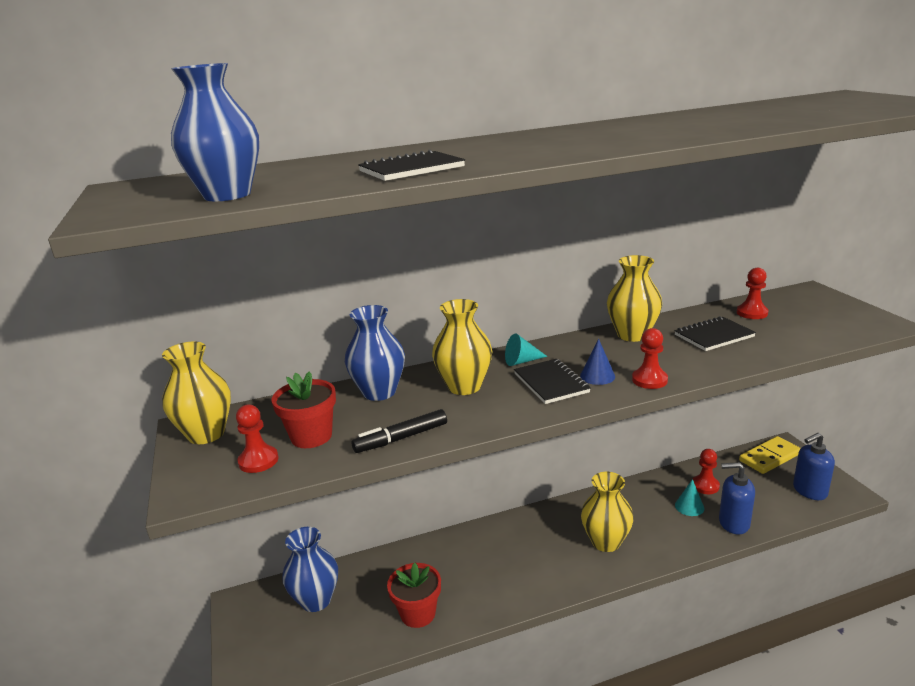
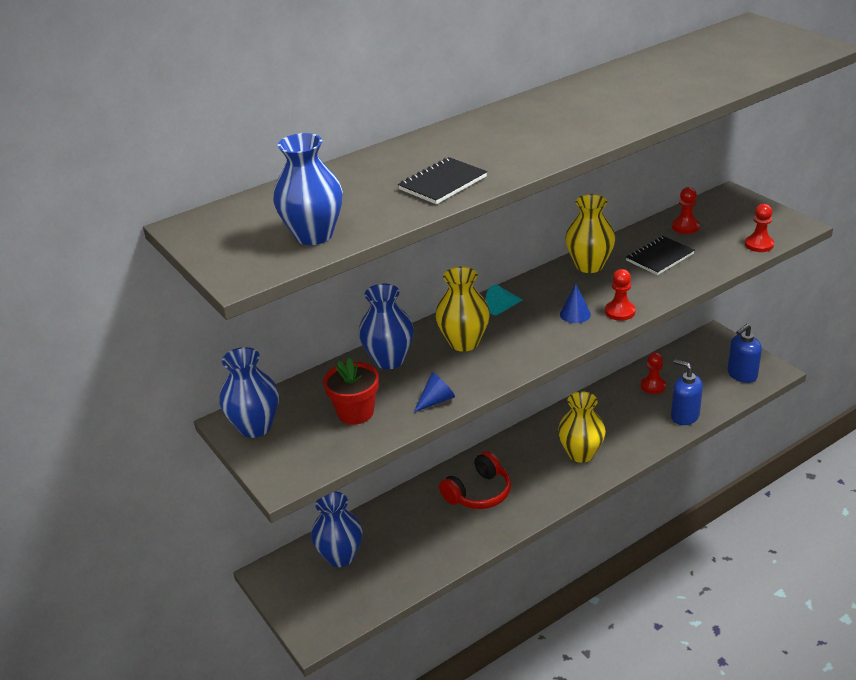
camera: 15 degrees left, 10 degrees up
yellow vase [162,341,231,444] -> blue vase [219,347,279,438]
red pawn [236,405,278,473] -> red pawn moved to [745,204,774,252]
black marker [351,409,447,453] -> blue cone [413,372,455,413]
red flower pot [387,563,441,628] -> none
black notebook [514,359,591,404] -> none
turquoise cone [675,479,705,516] -> none
blue soap dispenser [719,462,755,534] -> blue soap dispenser turned 45 degrees clockwise [671,359,703,425]
yellow domino [739,436,801,474] -> none
none -> red headphones [439,451,511,509]

